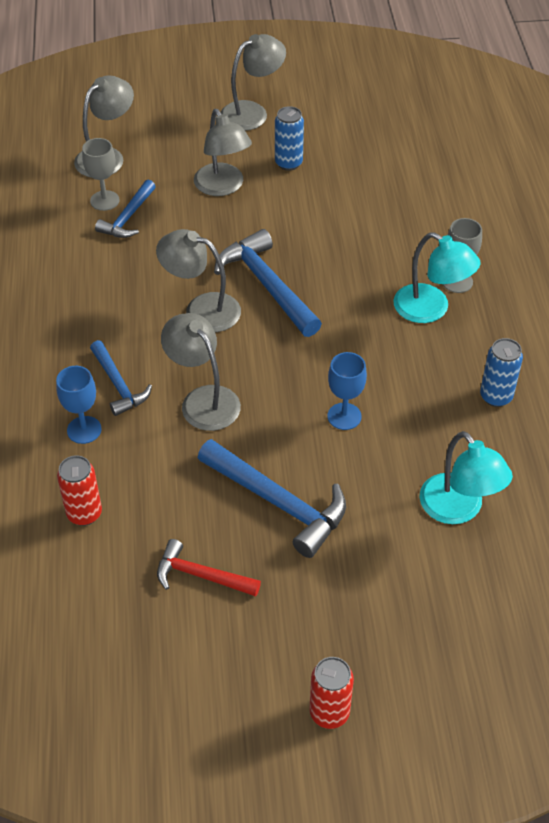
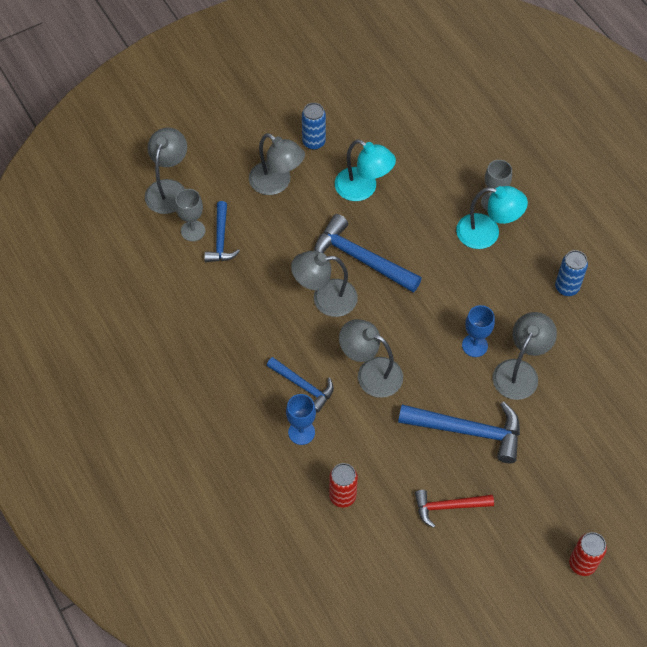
camera: 25 degrees left, 10 degrees up
grey lamp [221,34,286,131] -> grey lamp moved to [493,312,557,400]
turquoise lamp [419,431,513,524] -> turquoise lamp moved to [335,140,396,201]

